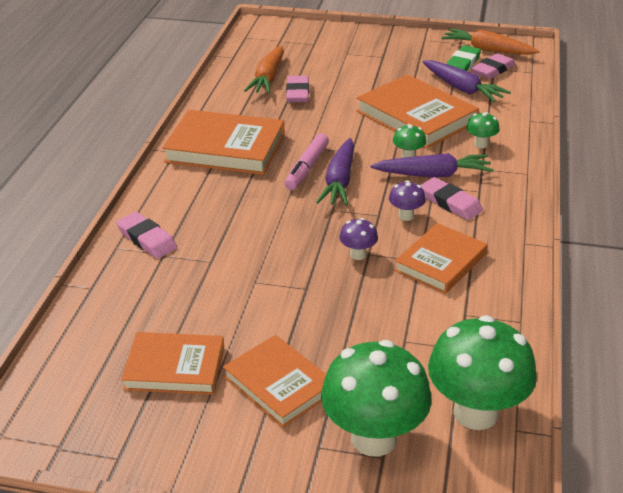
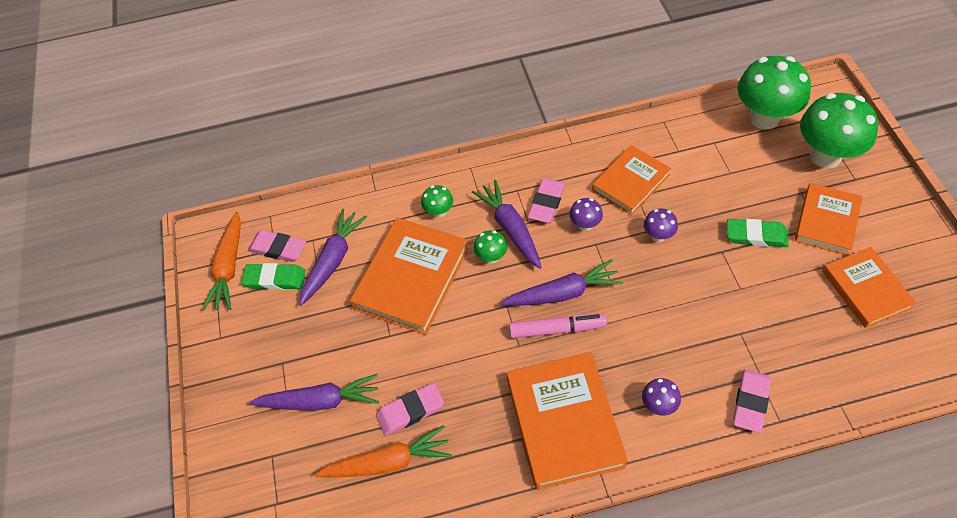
camera: 110 degrees left, 20 degrees up
orange book [394,223,487,294] -> orange book turned 60 degrees counterclockwise [592,145,671,215]
none -> purple carrot [250,374,379,411]
none -> purple mushroom [642,378,681,416]
none -> green eraser [727,219,789,247]

